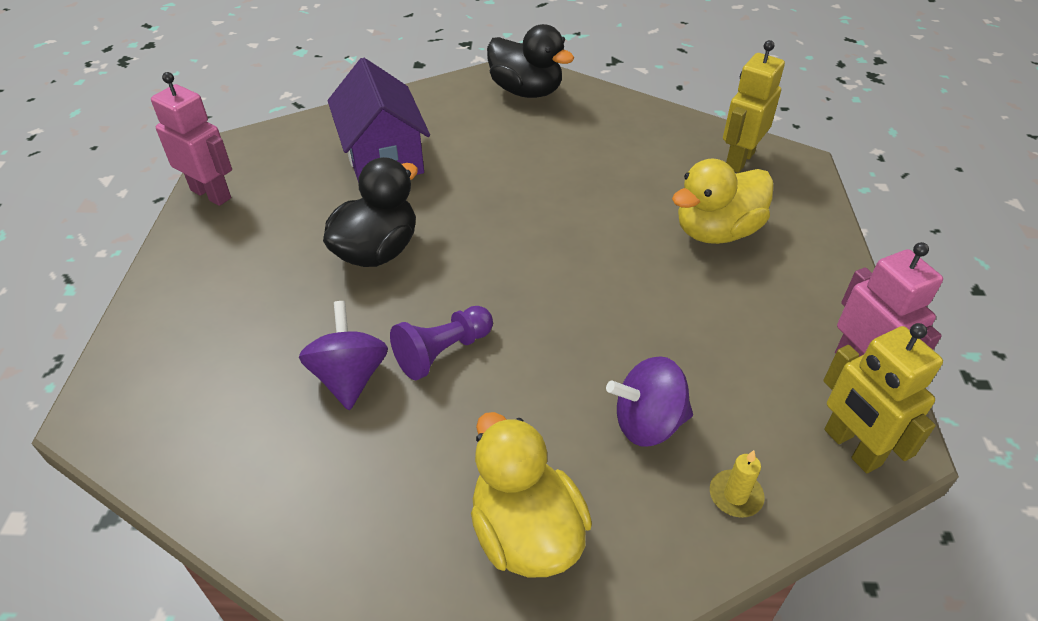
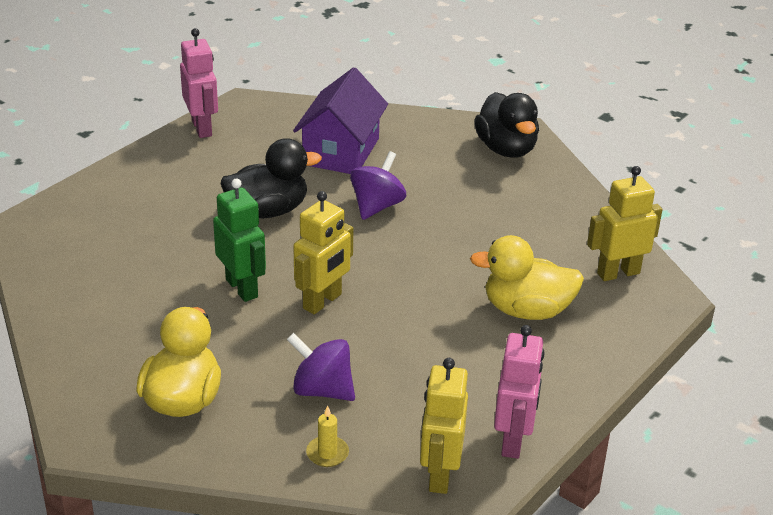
camera: 35 degrees right, 10 degrees down
purple spinning top [299,301,388,410] -> purple spinning top moved to [350,151,406,220]
purple pawn [390,306,493,380] -> green robot [213,178,266,302]
none -> yellow robot [293,191,353,314]

